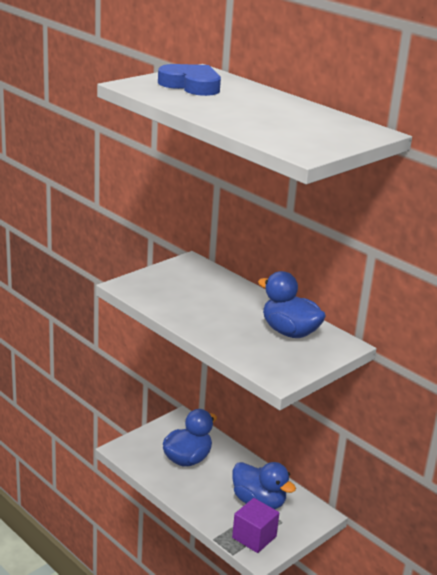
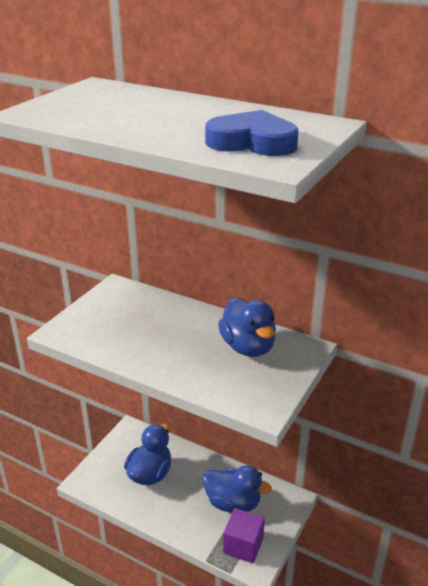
camera: 15 degrees left, 5 degrees up
blue heart [158,64,221,96] -> blue heart moved to [205,110,298,156]
blue duck [258,271,326,338] -> blue duck turned 135 degrees counterclockwise [218,297,276,357]

